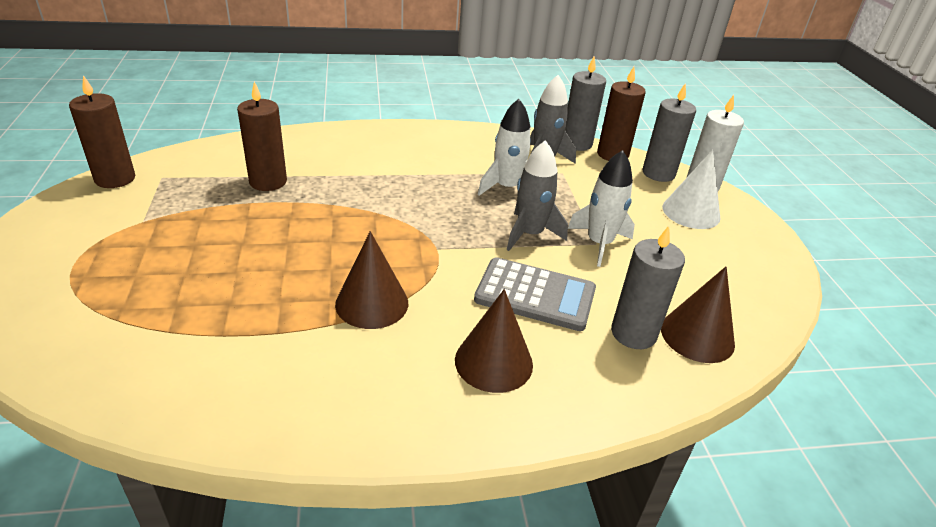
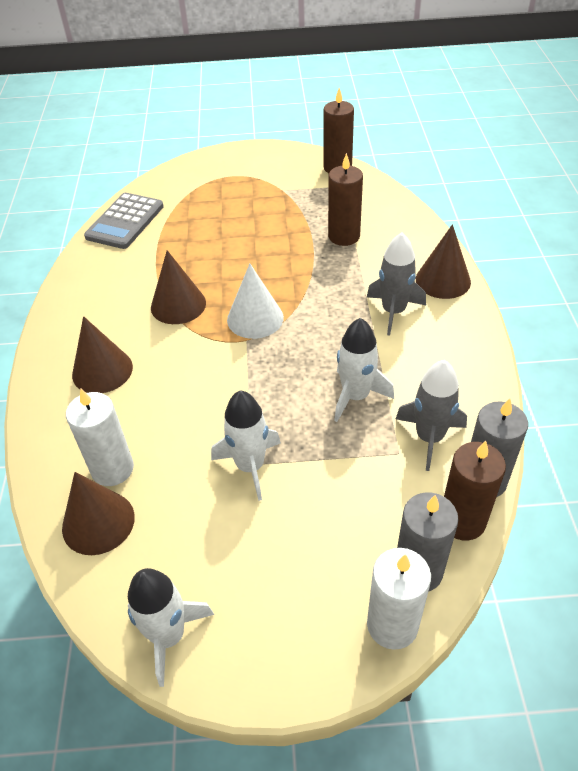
camera: 100 degrees right, 10 degrees up
grey calculator [474,257,596,331] -> grey calculator moved to [84,193,164,249]
grey rocket [507,140,568,251] -> grey rocket moved to [367,232,426,335]
grey candle [611,226,685,349] -> white candle [66,389,134,486]
white cone [662,150,720,229] -> white cone moved to [227,264,284,339]
none -> white rocket [128,568,214,687]
none -> brown cone [416,224,471,299]

